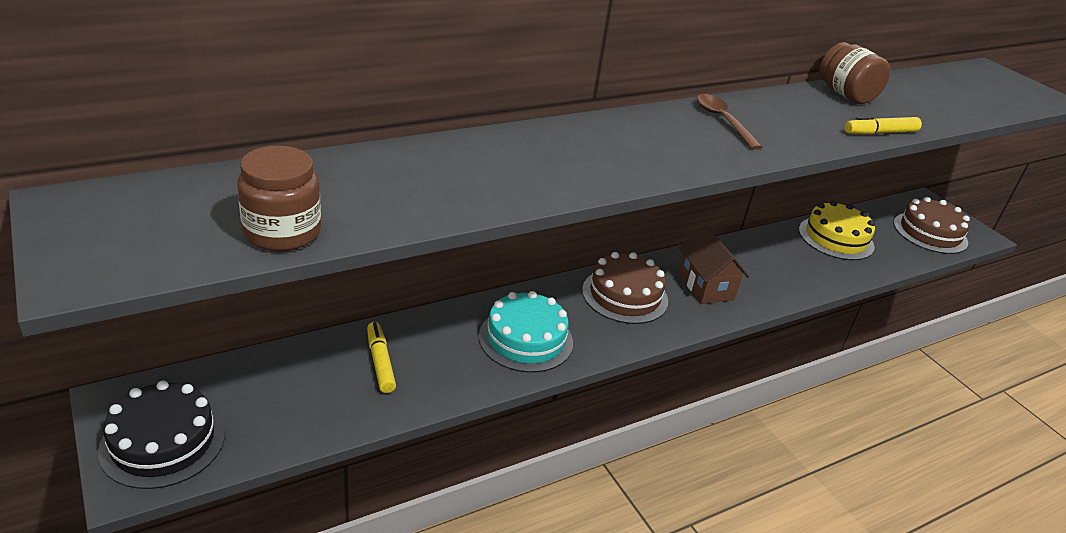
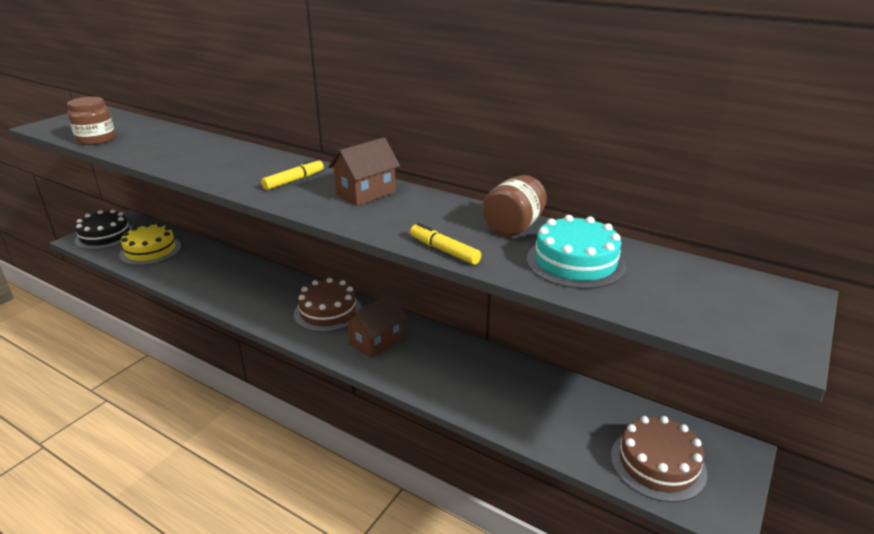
camera: 65 degrees right, 5 degrees down
yellow marker [367,322,396,393] -> yellow marker moved to [261,159,324,190]
turquoise cake [479,291,573,372] -> turquoise cake moved to [527,215,626,289]
brown spoon [697,94,763,150] -> brown house [328,137,400,206]
yellow cake [799,201,875,260] -> yellow cake moved to [119,223,181,266]

